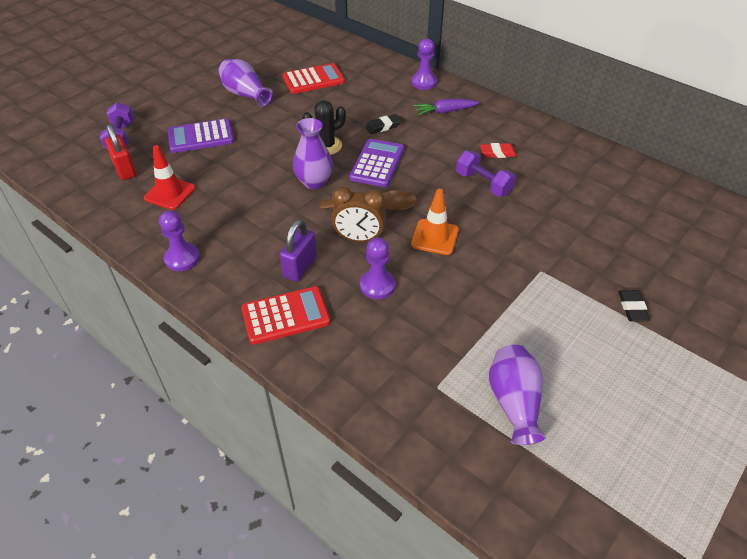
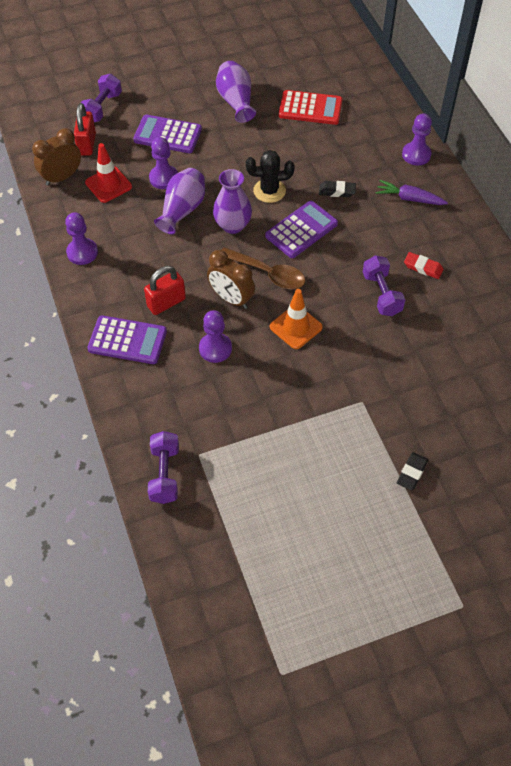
camera: 30 degrees right, 10 degrees up
red calculator [241,286,330,345] -> purple calculator [87,315,167,364]
purple padlock [280,220,317,282] -> red padlock [144,266,186,315]
purple vase [489,345,546,445] -> purple vase moved to [154,168,205,234]
none -> brown clock [32,128,81,186]
none -> purple dumbbell [148,431,179,504]
none -> purple pawn [149,137,178,189]

